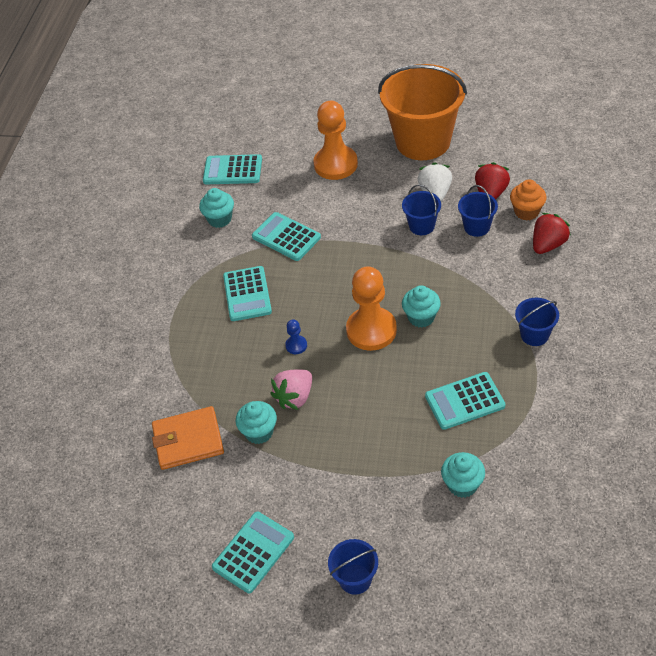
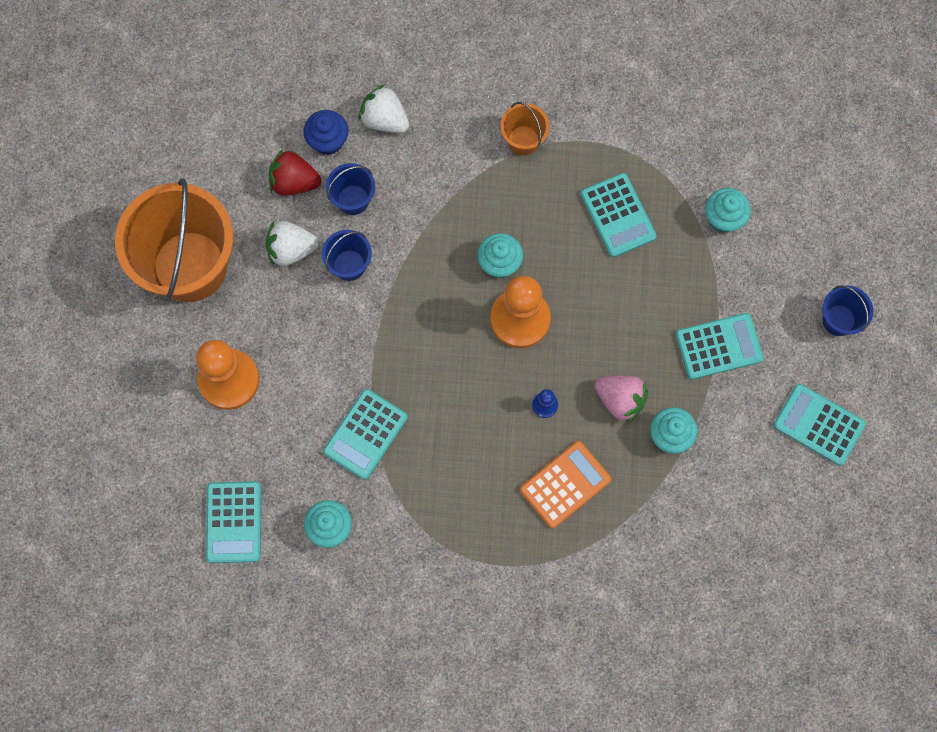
camera: 100 degrees left, 25 degrees up
orange wallet [152,406,224,470] -> none
turquoise calculator [223,266,272,321] -> turquoise calculator moved to [676,313,764,380]
orange cupcake [510,179,546,220] -> blue cupcake [303,110,348,155]
blue bucket [515,298,559,346] -> orange bucket [500,102,549,156]
red strawberry [533,213,571,254] -> white strawberry [359,84,409,133]
none -> orange calculator [520,441,611,528]

